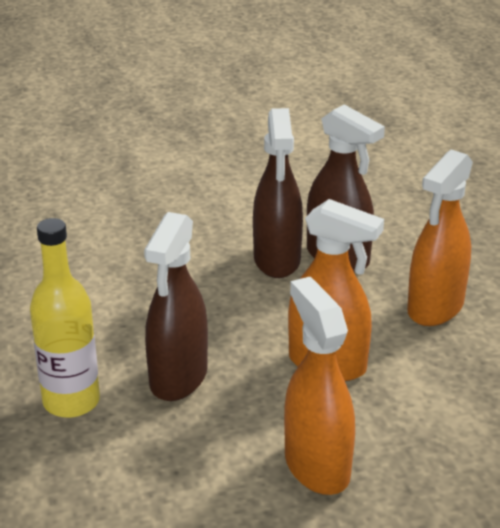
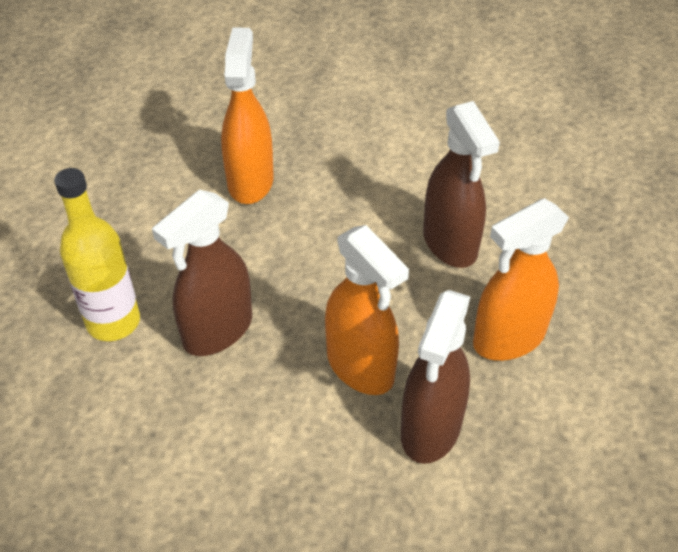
camera: 25 degrees right, 15 degrees up
brown spray bottle [253,108,303,278] -> brown spray bottle moved to [401,290,470,464]
orange spray bottle [284,277,355,495] -> orange spray bottle moved to [221,27,274,204]

